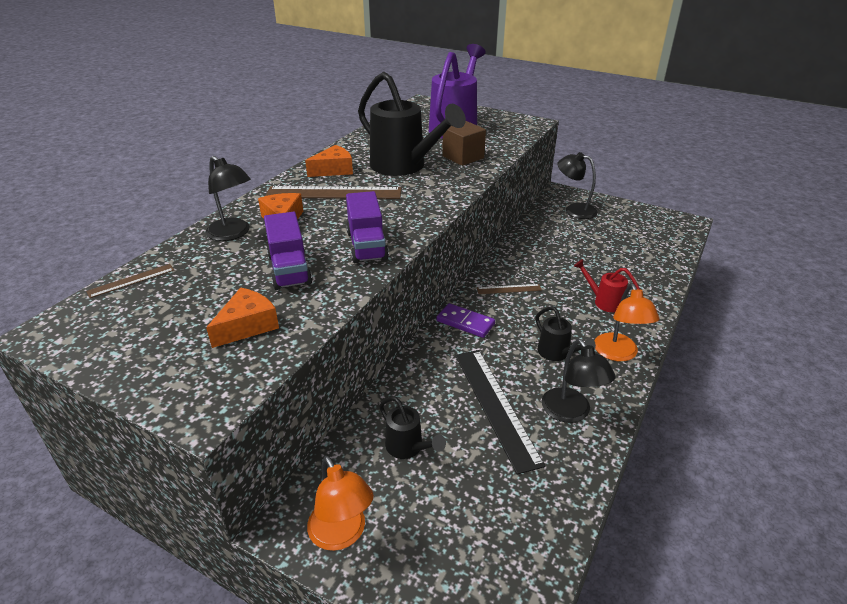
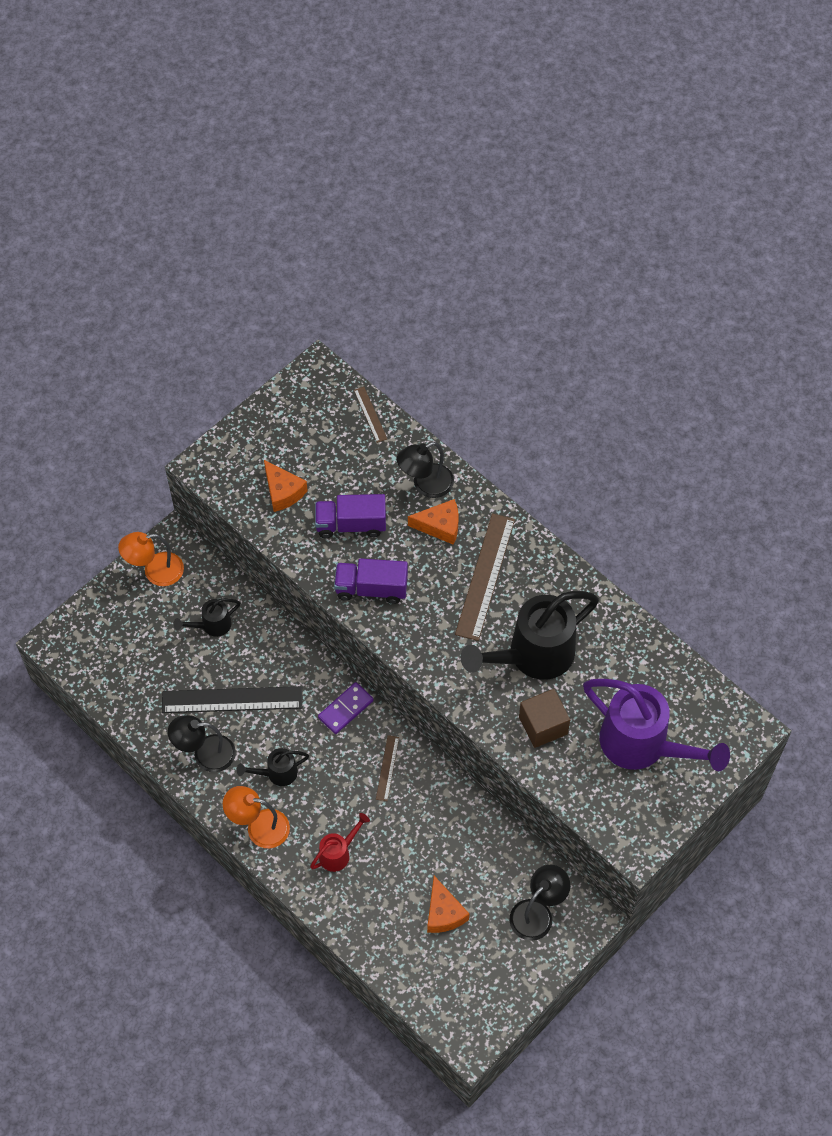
camera: 105 degrees right, 25 degrees up
orange cheese [305,145,353,177] -> orange cheese moved to [427,876,469,933]

